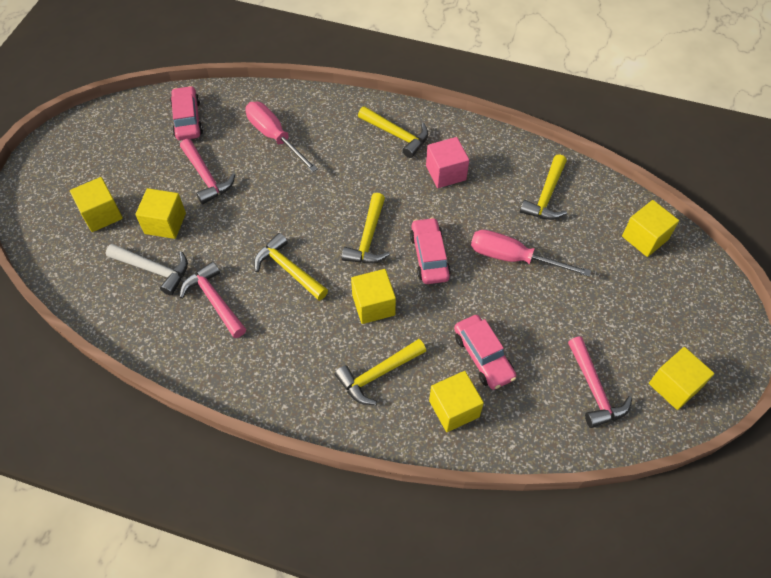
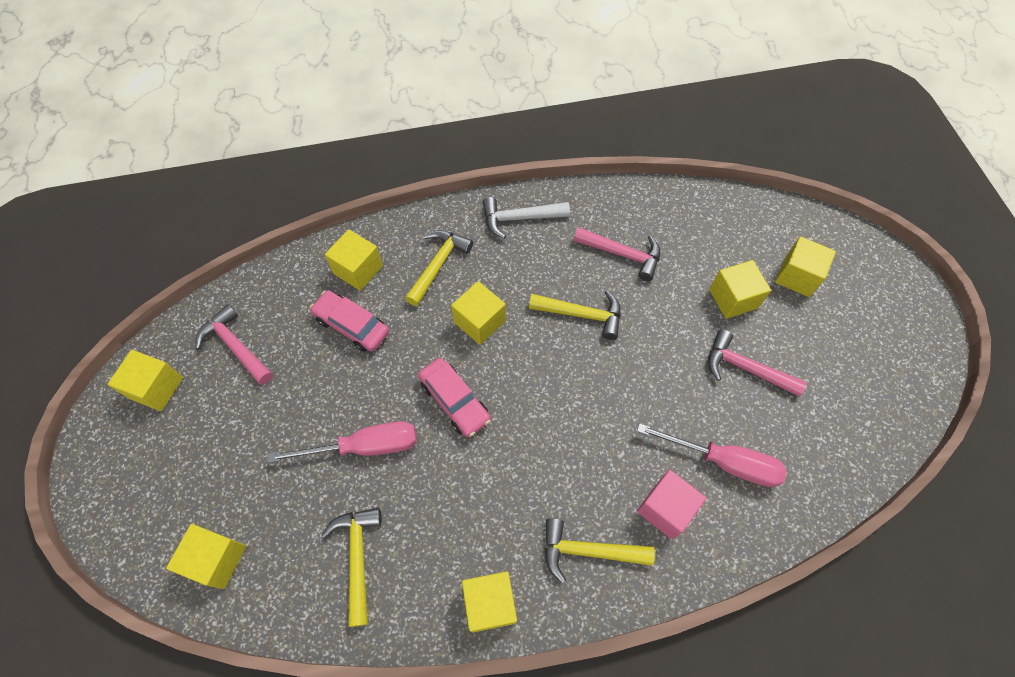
camera: 150 degrees right, 5 degrees up
white hammer [106,244,188,296] -> white hammer moved to [482,197,570,239]
pink car [170,86,203,140] -> none
yellow hammer [342,193,390,263] -> none
pink cube [426,137,469,188] -> pink cube moved to [637,470,706,539]
none -> yellow cube [462,571,517,632]

